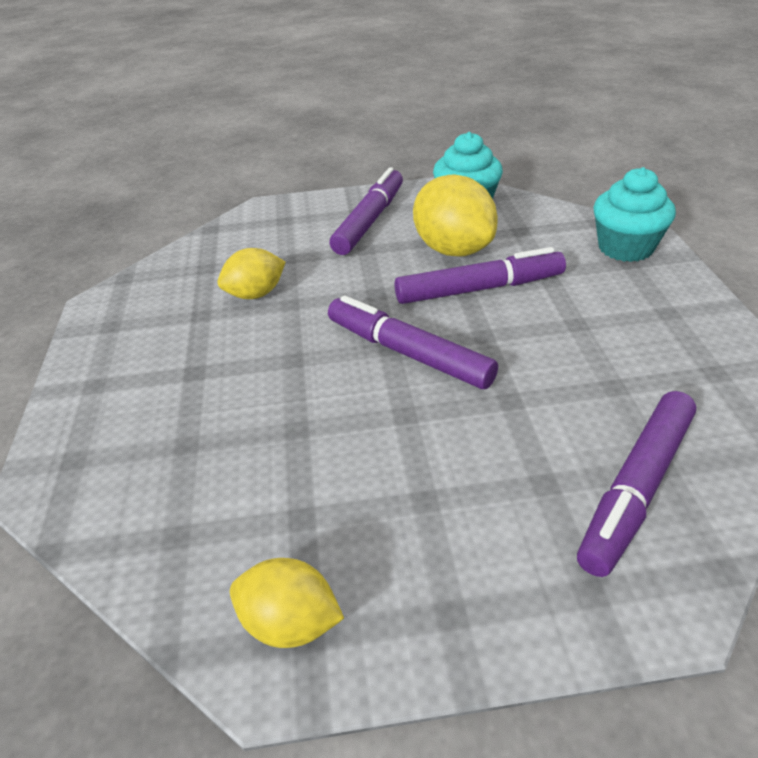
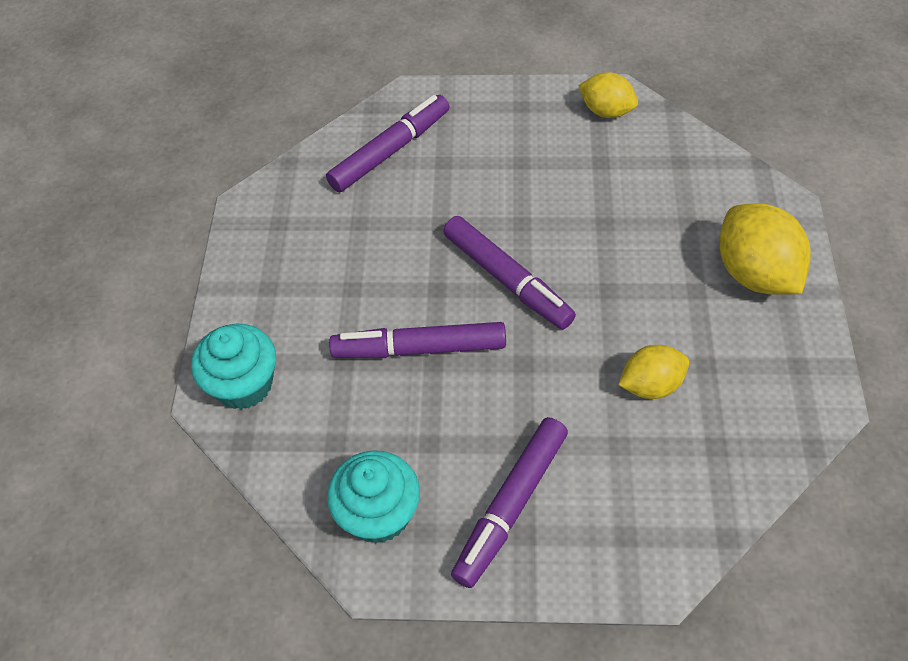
camera: 170 degrees left, 15 degrees up
yellow lemon [413,175,498,257] -> yellow lemon moved to [719,203,811,295]

